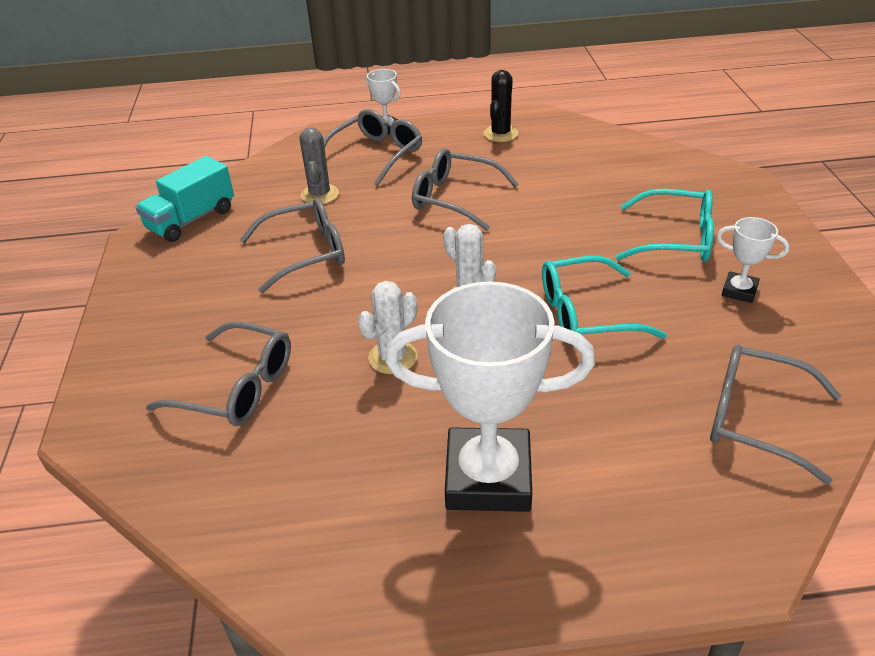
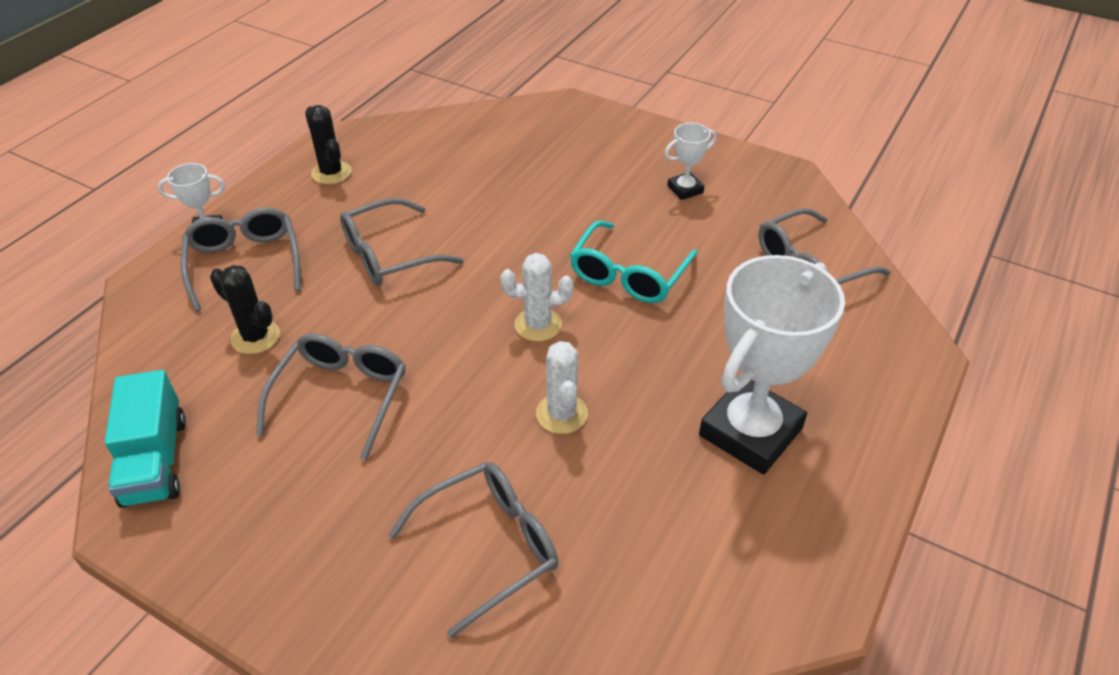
camera: 55 degrees left, 5 degrees up
grey cactus [300,127,339,204] -> black cactus [210,265,280,354]
turquoise glasses [615,189,714,262] -> none

